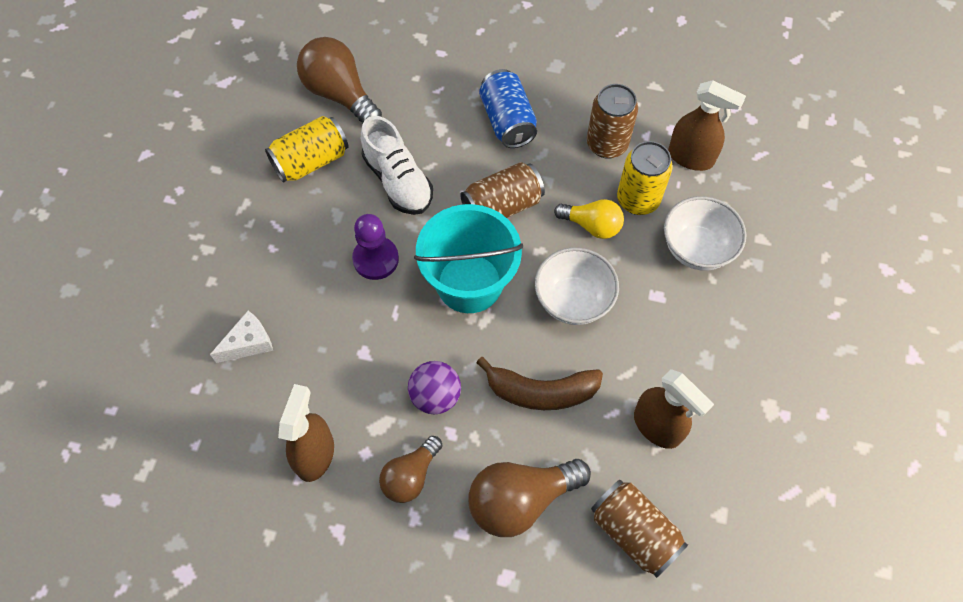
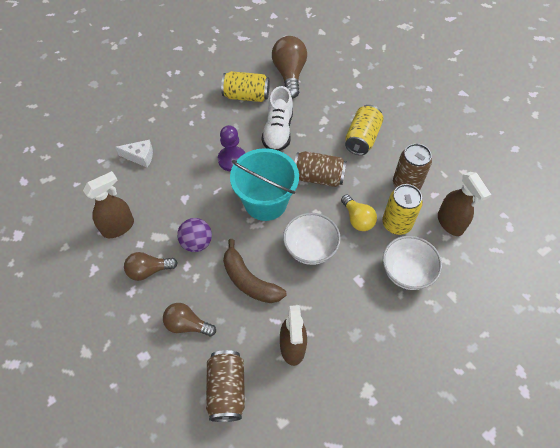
camera: 40 degrees right, 5 degrees down
brown light bulb [468,459,591,537] -> brown light bulb [163,303,216,336], size x0.63
blue can [479,69,537,148] -> yellow can [345,105,383,155]

